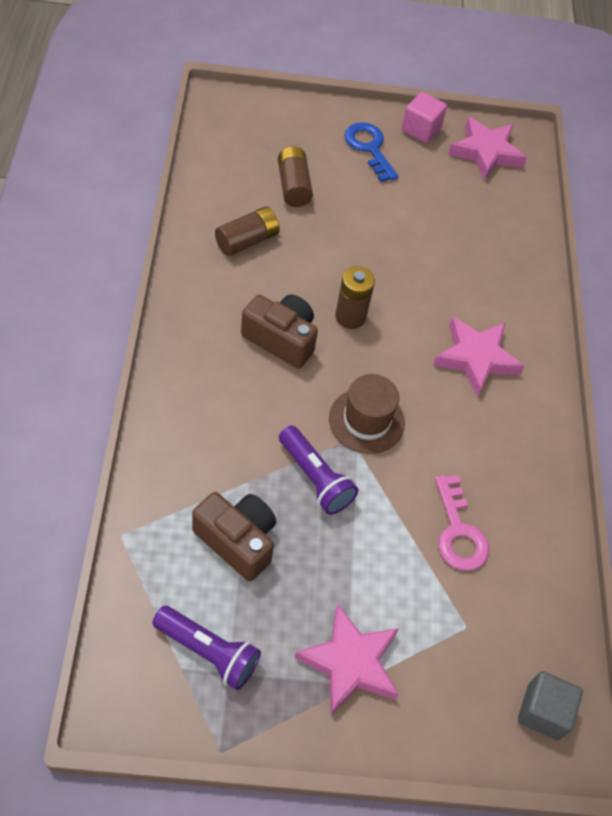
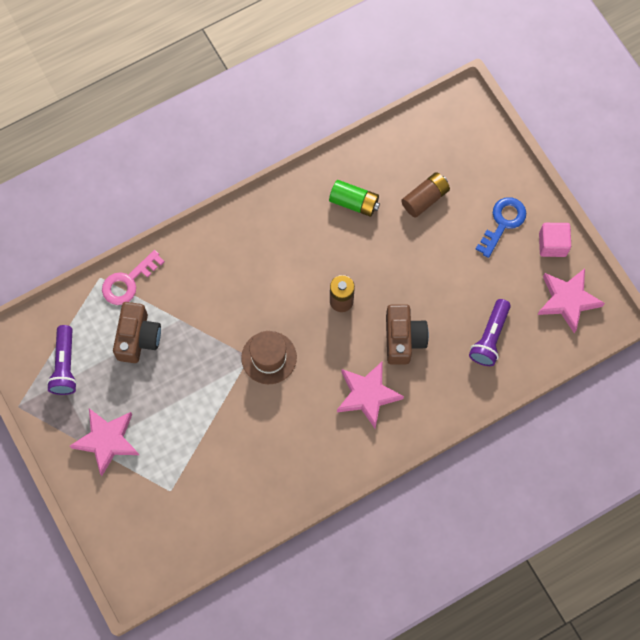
camera: 65 degrees right, 15 degrees up
brown battery [215,207,280,256] -> green battery [329,180,380,217]
brown camera [241,295,318,369] -> brown camera moved to [386,304,429,365]
purple flashlight [279,426,358,515] -> purple flashlight moved to [469,299,511,366]
pink key [435,475,489,571] -> pink key moved to [102,250,165,305]
grey cube [518,671,583,740] -> none

